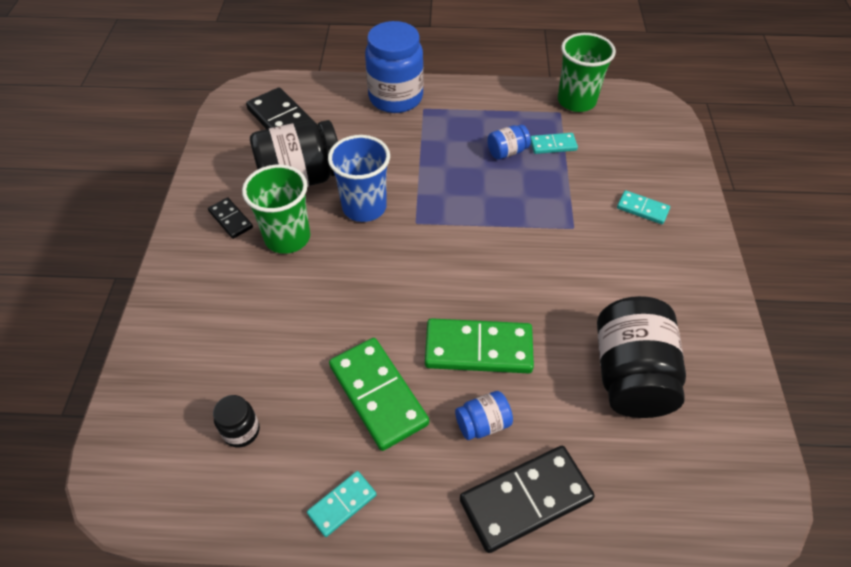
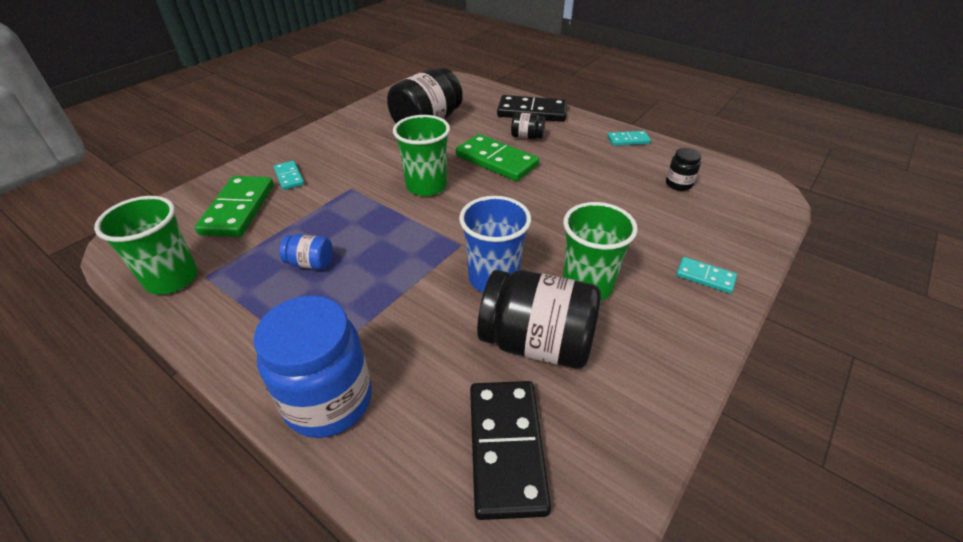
camera: 145 degrees left, 10 degrees down
black domino [208,197,253,239] -> none
green domino [329,338,429,451] -> green domino moved to [195,176,274,237]
blue jar [455,391,513,440] -> black jar [511,112,545,139]
turquoise domino [530,133,578,154] -> turquoise domino moved to [676,257,737,294]
none -> green cup [393,115,450,196]

